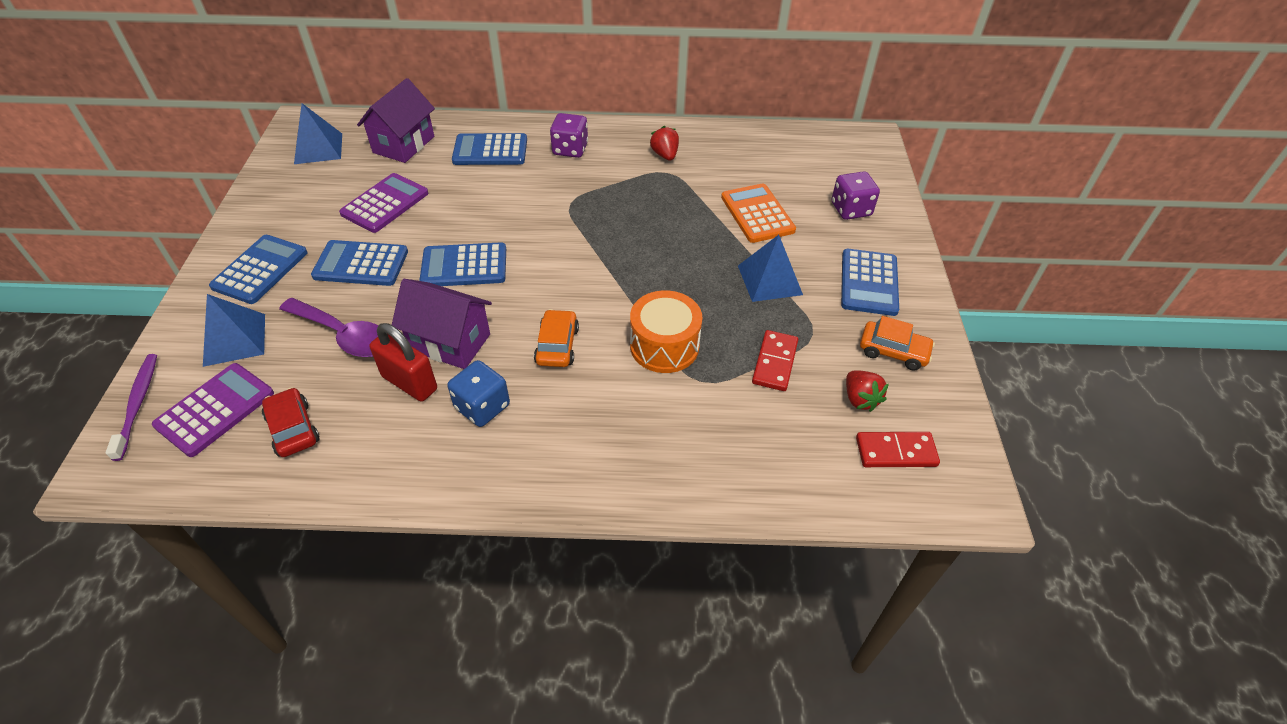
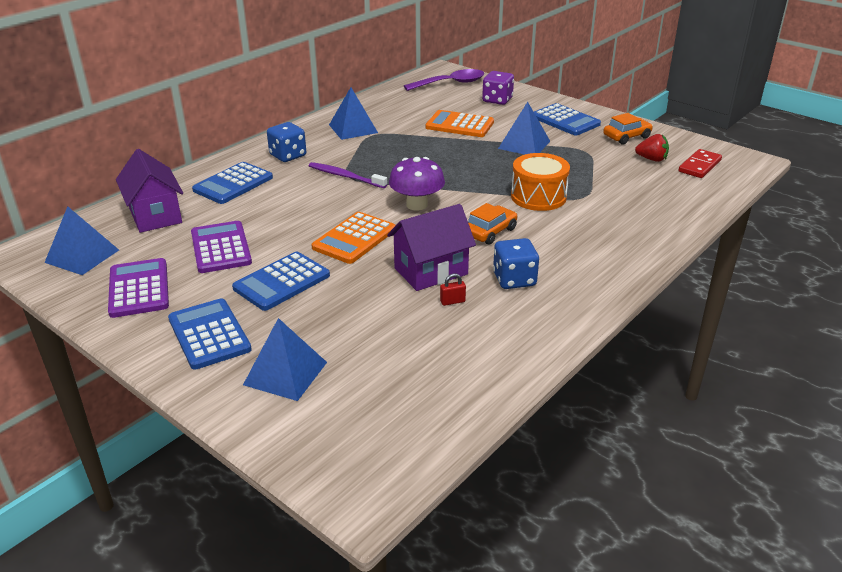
camera: 50 degrees left, 15 degrees down
purple toothbrush [105,354,157,461] -> purple toothbrush moved to [309,162,387,188]
purple calculator [152,363,274,457] -> purple calculator moved to [108,258,169,318]
red car [262,387,320,457] -> none
purple spoon [279,298,379,357] -> purple spoon moved to [404,69,485,91]
red padlock [369,323,437,402] -> red padlock [440,274,466,306], size x0.44
blue calculator [419,242,506,286] -> orange calculator [311,212,396,264]
orange car [534,309,579,367] -> orange car turned 90 degrees clockwise [468,203,517,245]
purple dice [550,113,588,158] -> blue dice [267,122,306,162]
red strawberry [650,126,679,161] -> blue pyramid [329,87,378,140]
red domino [752,330,798,391] -> none
none -> purple mushroom [389,157,445,210]

